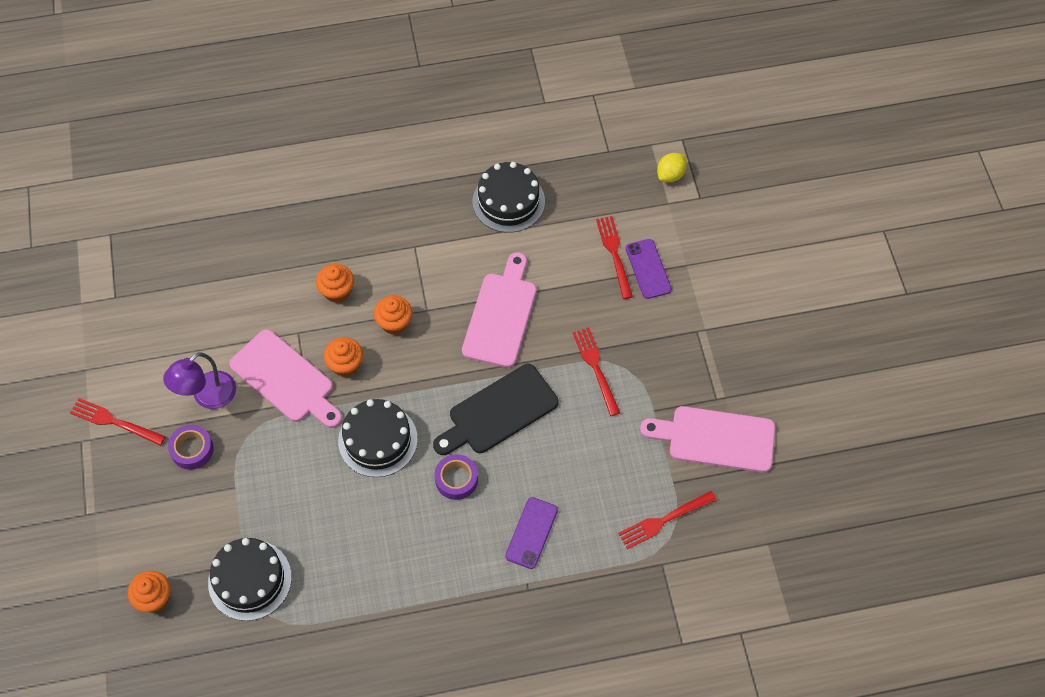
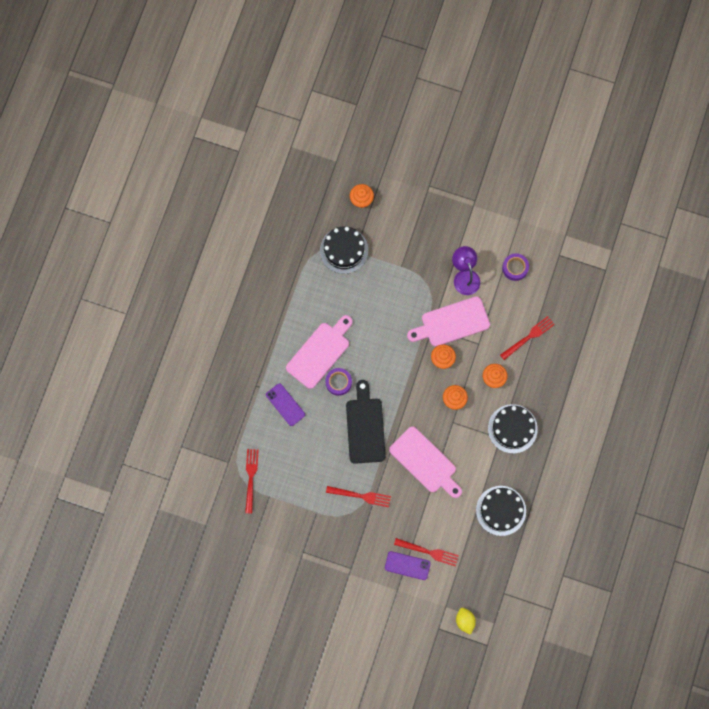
camera: 120 degrees right, 15 degrees up
red fork [70,398,166,446] -> red fork moved to [500,316,555,360]
purple tape [168,425,214,470] -> purple tape moved to [502,253,529,281]
black cake [338,399,418,477] -> black cake moved to [488,404,538,454]
pink cutting board [640,406,775,473] -> pink cutting board moved to [286,315,353,389]

